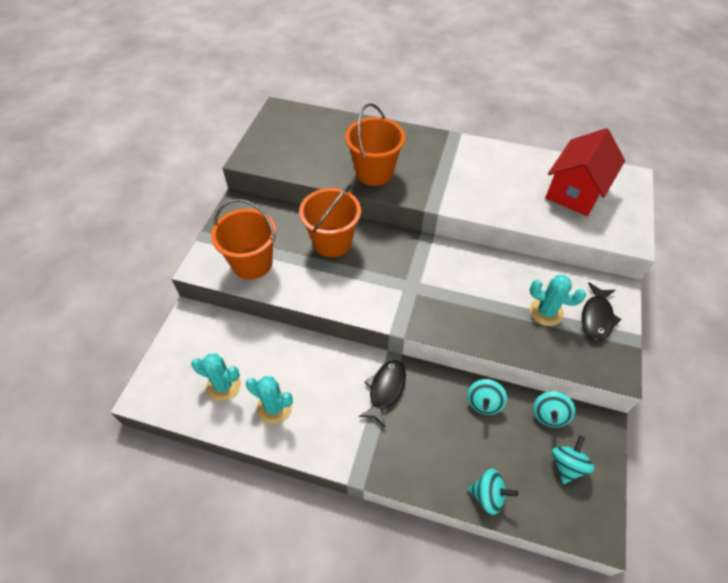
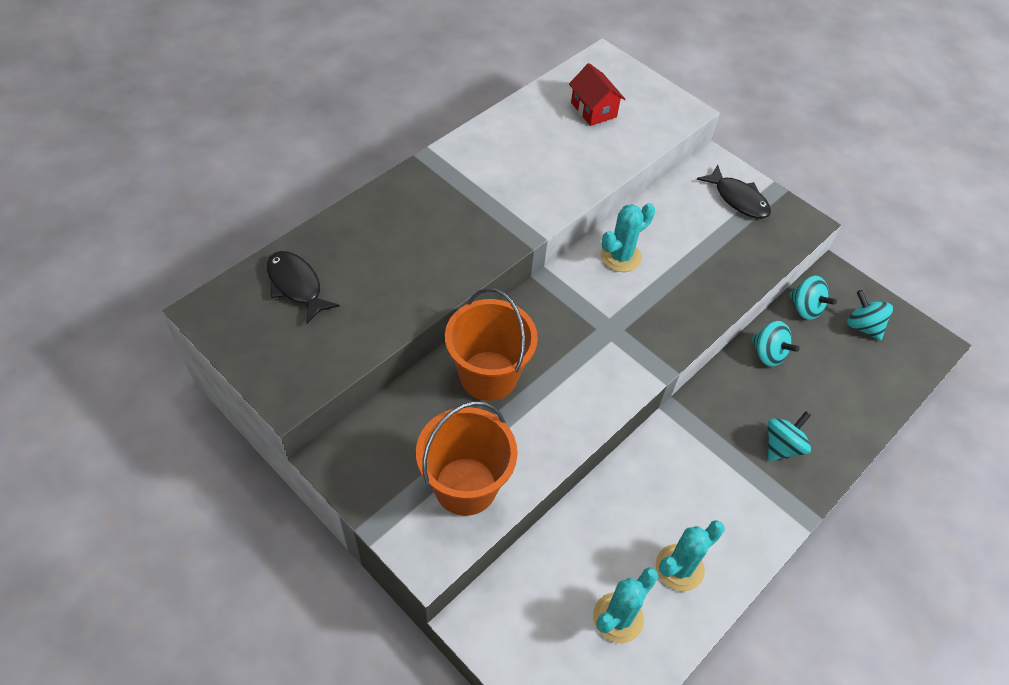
camera: 65 degrees left, 0 degrees up
orange bucket [345,103,405,186] -> none
black fish [358,360,406,427] -> black fish moved to [267,251,340,324]
turquoise spinning top [468,469,518,515] -> turquoise spinning top moved to [768,411,811,461]
turquoise cactus [530,275,586,326] -> turquoise cactus moved to [601,203,655,272]
red house [545,128,625,216] -> red house [569,63,625,126], size x0.57

